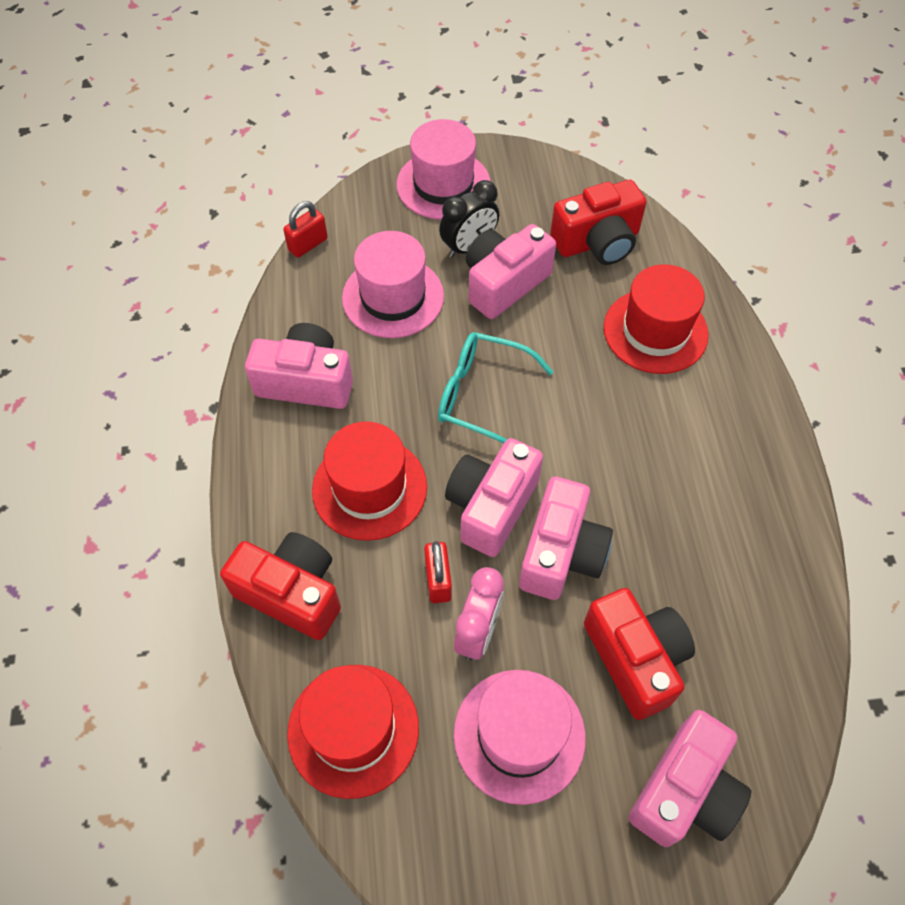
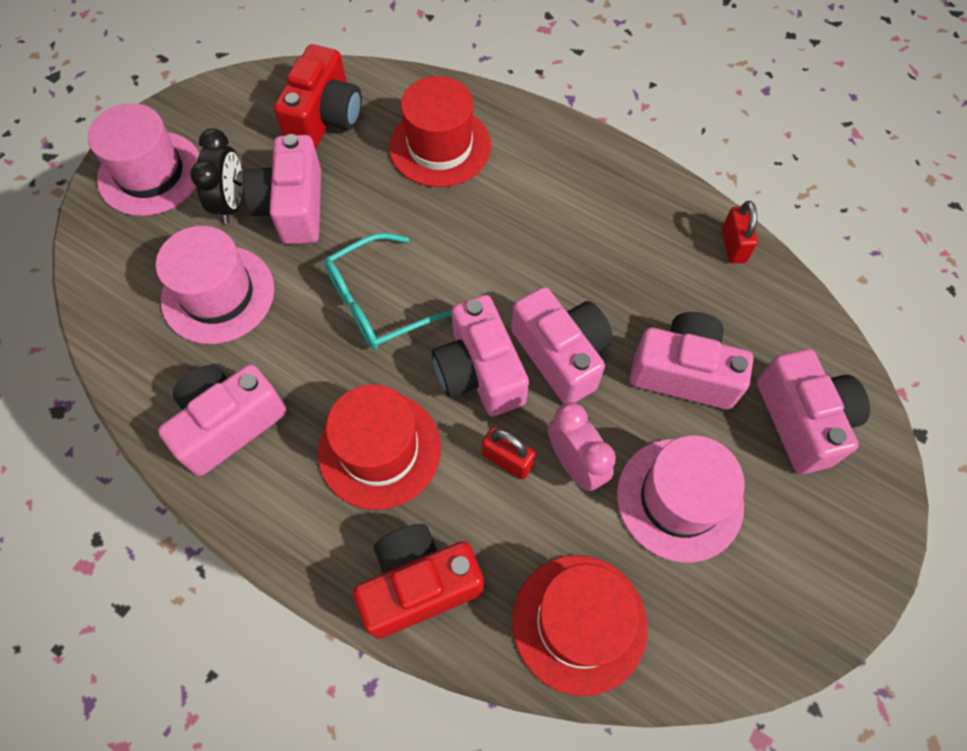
camera: 50 degrees left, 5 degrees up
red padlock [283,201,328,258] -> red padlock moved to [722,201,758,264]
red camera [584,588,695,720] -> pink camera [630,312,754,410]

